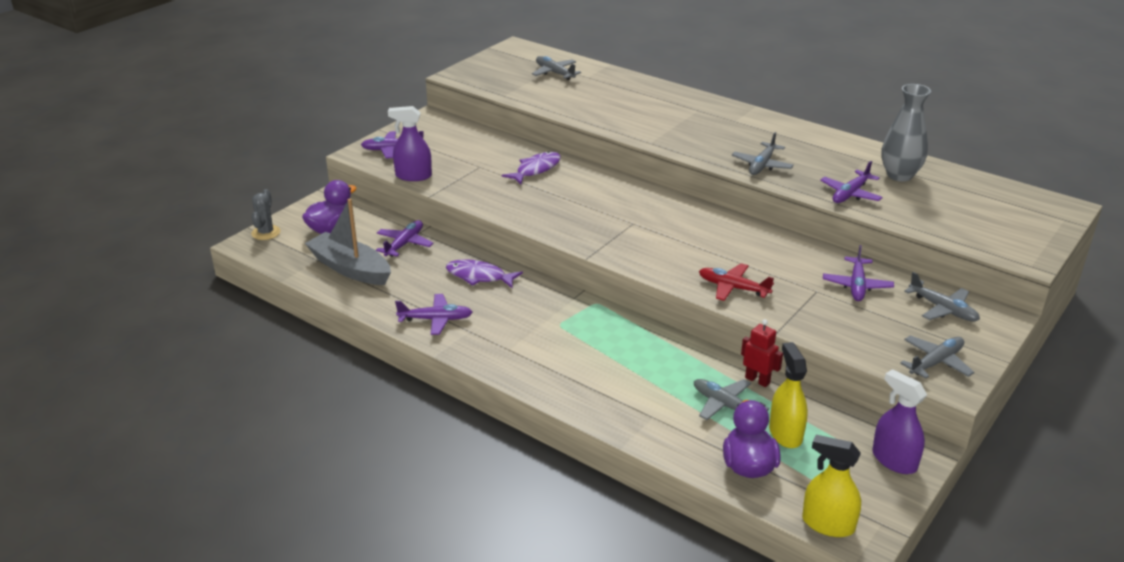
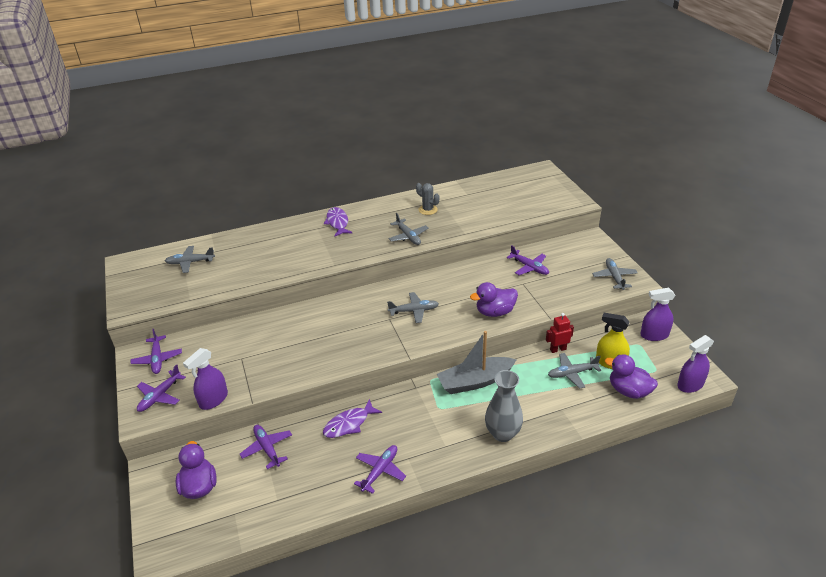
camera: 55 degrees left, 5 degrees up
grey cactus [251,189,281,240] -> grey cactus moved to [416,183,439,215]
grey boat [305,199,391,285] -> grey boat moved to [437,331,517,394]
purple fish [502,151,561,184] -> purple fish moved to [324,207,353,237]
red plane [699,263,774,301] -> purple duck [470,282,518,317]
yellow spray bottle [802,435,861,537] -> purple spray bottle [677,335,714,393]
purple plane [820,161,883,203] -> purple plane moved to [130,329,182,374]
grey vase [881,84,931,182] -> grey vase moved to [485,370,523,442]
grey plane [904,272,980,322] -> grey plane moved to [387,292,439,323]

